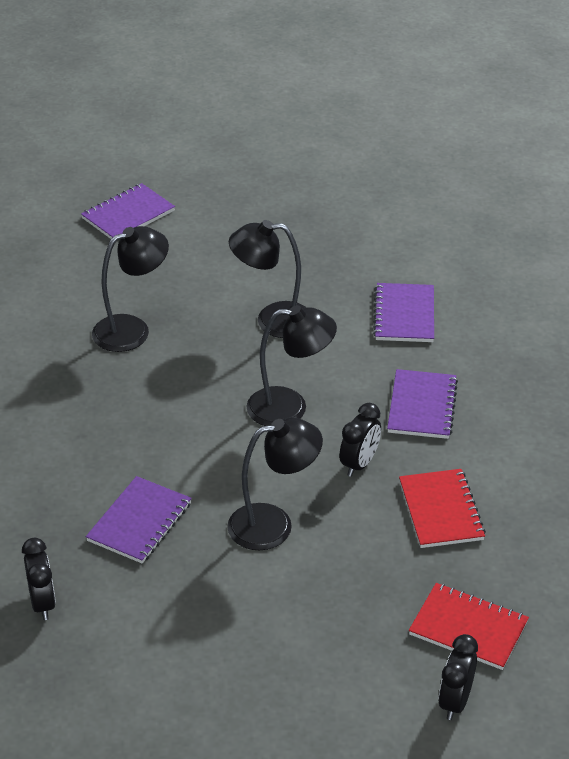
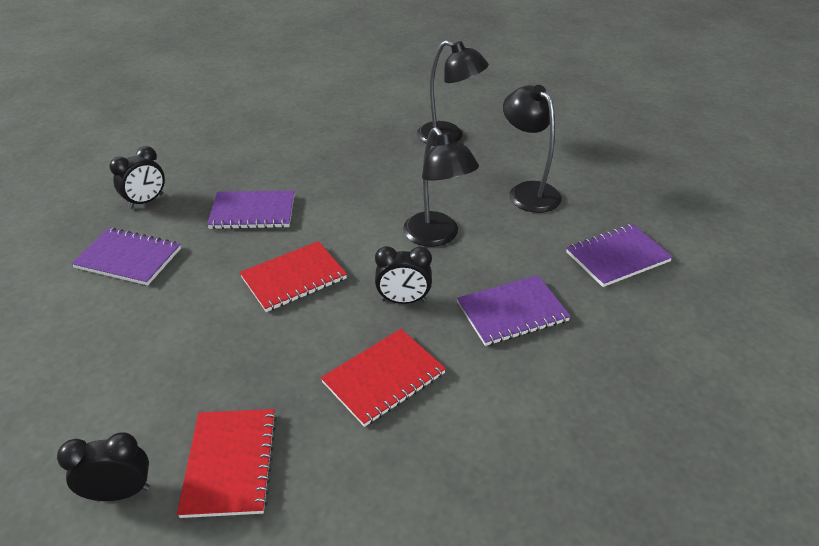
camera: 60 degrees right, 0 degrees up
purple notebook [81,183,175,239] -> purple notebook moved to [71,228,181,285]
black lamp [227,417,323,550] -> red notebook [240,241,347,312]

